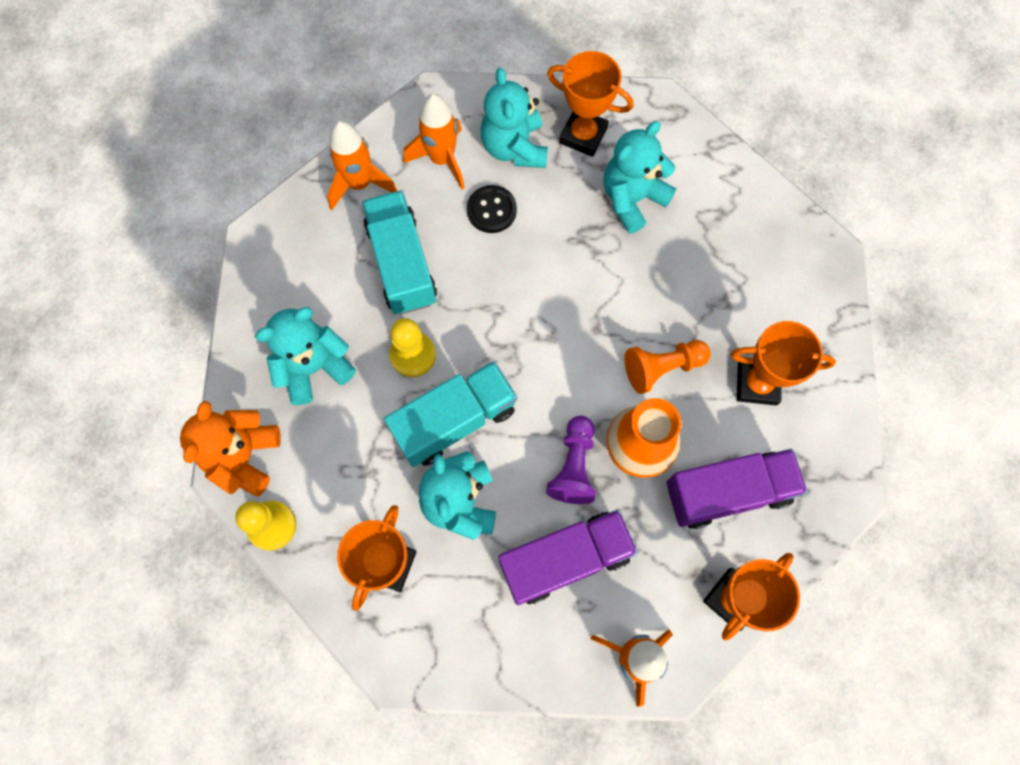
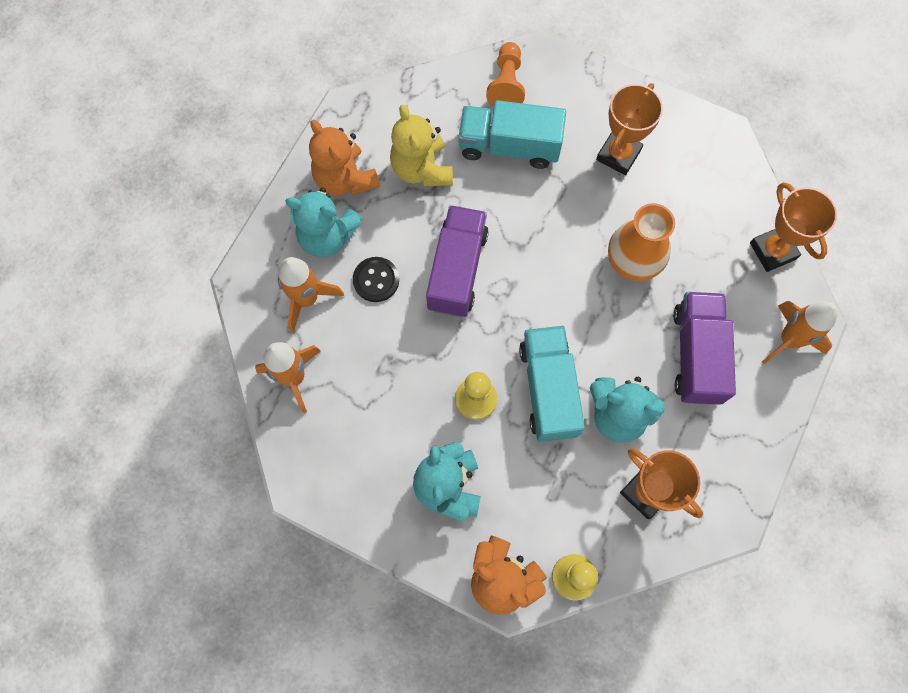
camera: 65 degrees left, 0 degrees up
turquoise truck [362,190,437,315] -> turquoise truck moved to [458,100,566,169]
purple pawn [546,416,596,504] -> none
orange trophy [547,51,633,157] -> orange teddy bear [309,120,380,196]
turquoise teddy bear [604,121,676,234] -> yellow teddy bear [390,104,453,187]
orange pawn [625,340,711,394] -> orange pawn moved to [486,42,525,106]
purple truck [666,449,808,529] -> purple truck moved to [426,205,489,317]

